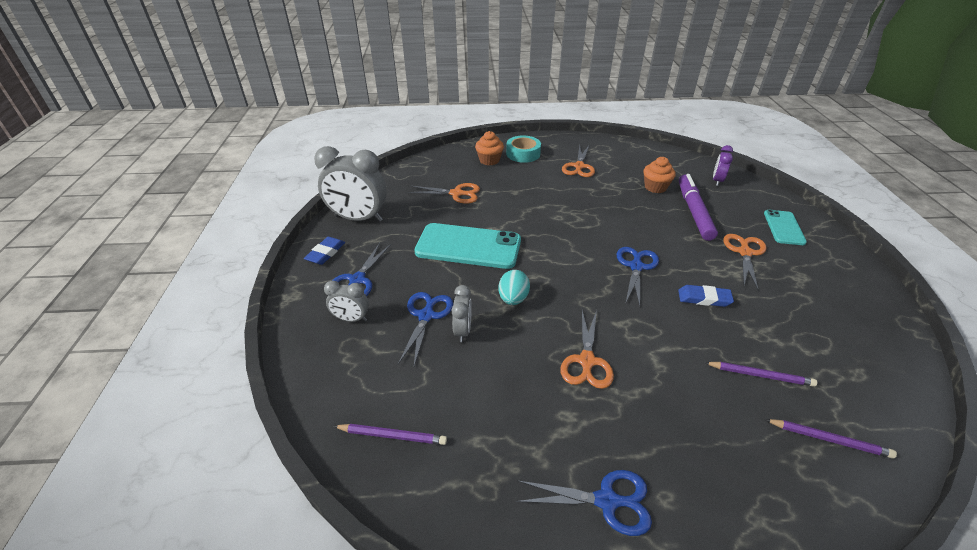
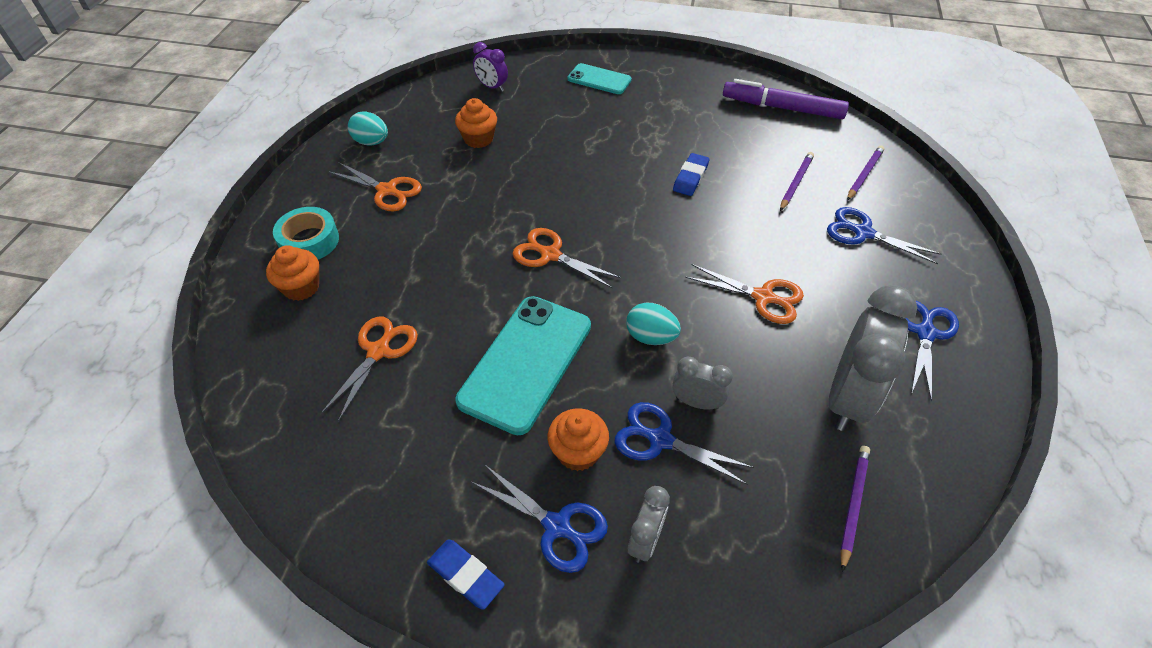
camera: 75 degrees left, 10 degrees up
grey clock [314,146,387,222] -> grey clock moved to [829,285,917,431]
blue scissors [616,247,659,307] -> blue scissors moved to [827,207,941,264]
purple marker [679,174,718,241] -> purple marker moved to [723,79,849,119]
orange scissors [723,234,766,290] -> orange scissors moved to [513,228,621,288]
none -> turquoise egg [348,111,388,146]
none -> orange cupcake [548,408,609,471]

